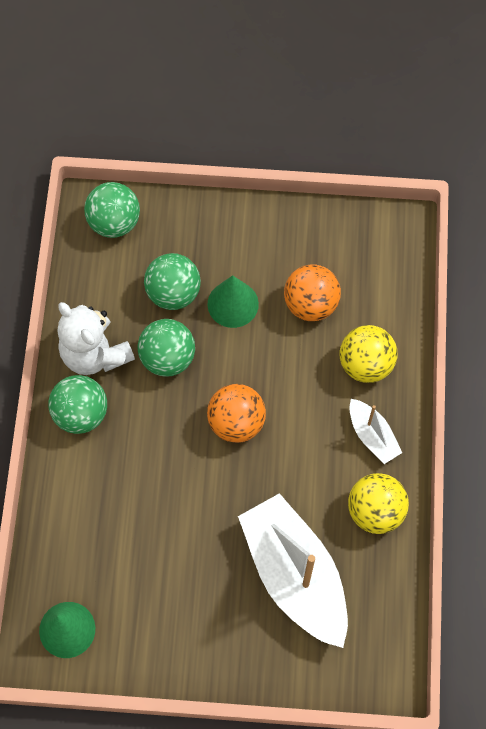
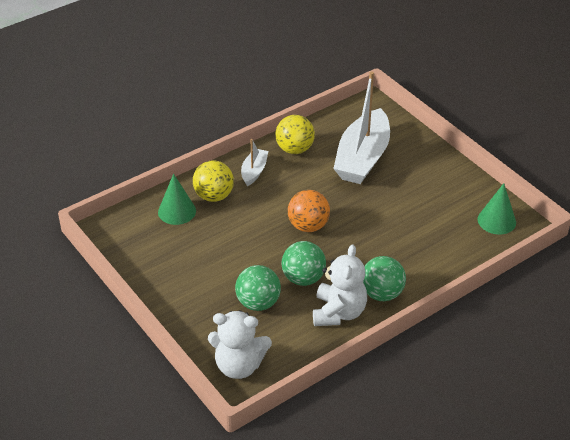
camera: 130 degrees left, 25 degrees down
green ball [84,182,140,238] -> white teddy bear [208,310,272,379]
green cone [207,275,259,328] -> green cone moved to [158,174,196,225]
orange ball [284,264,341,321] -> none

